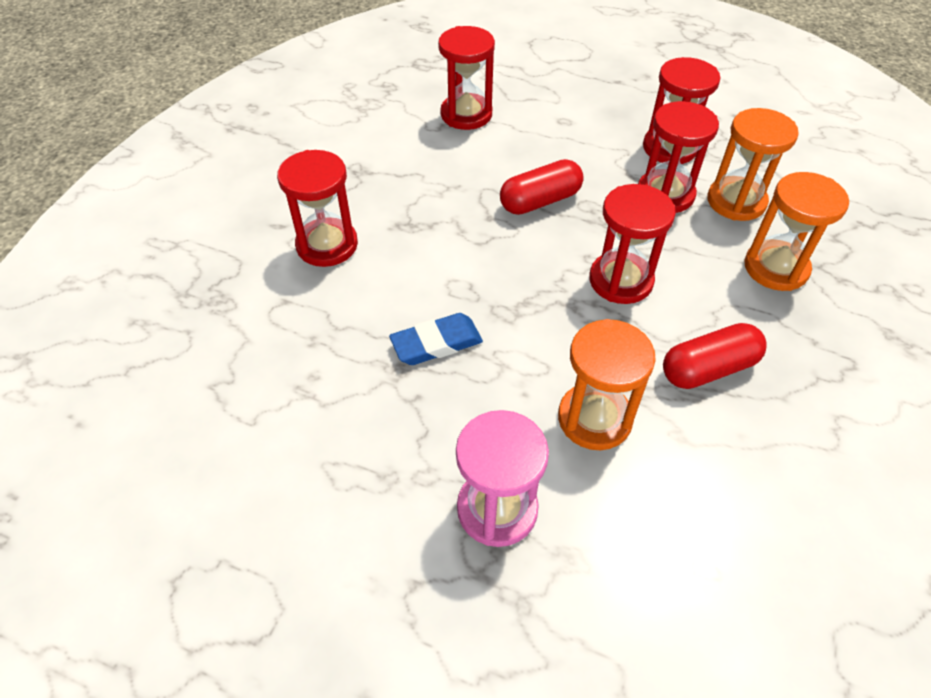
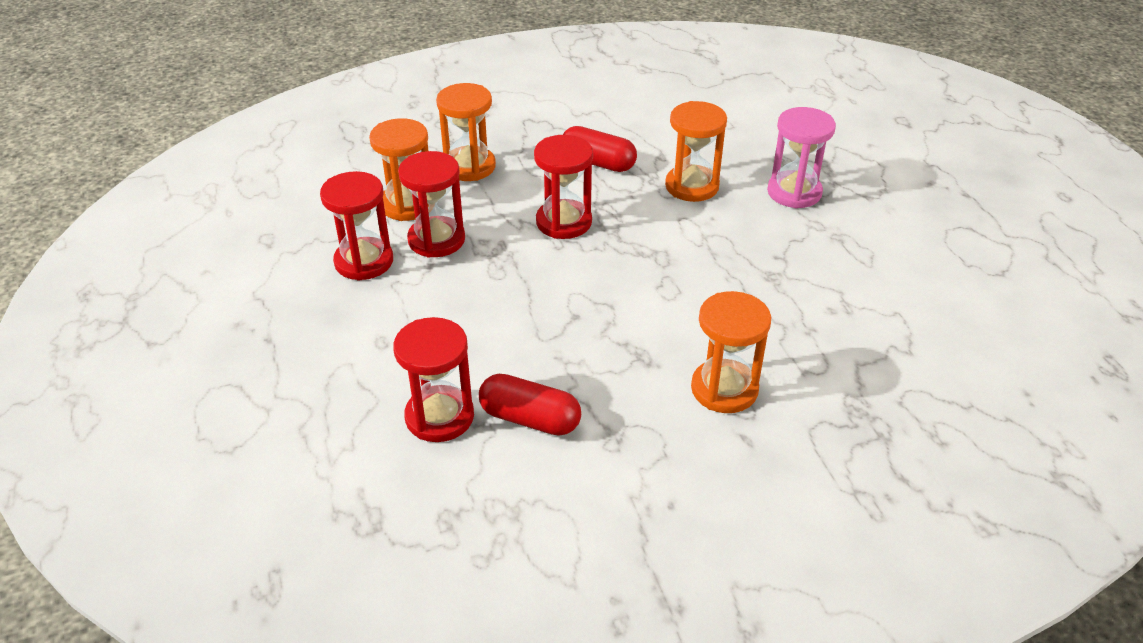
camera: 130 degrees left, 10 degrees down
red hourglass [277,150,358,267] -> orange hourglass [691,291,771,413]
blue eraser [389,313,483,365] -> none
red capsule [500,159,584,215] -> red capsule moved to [479,374,581,435]

